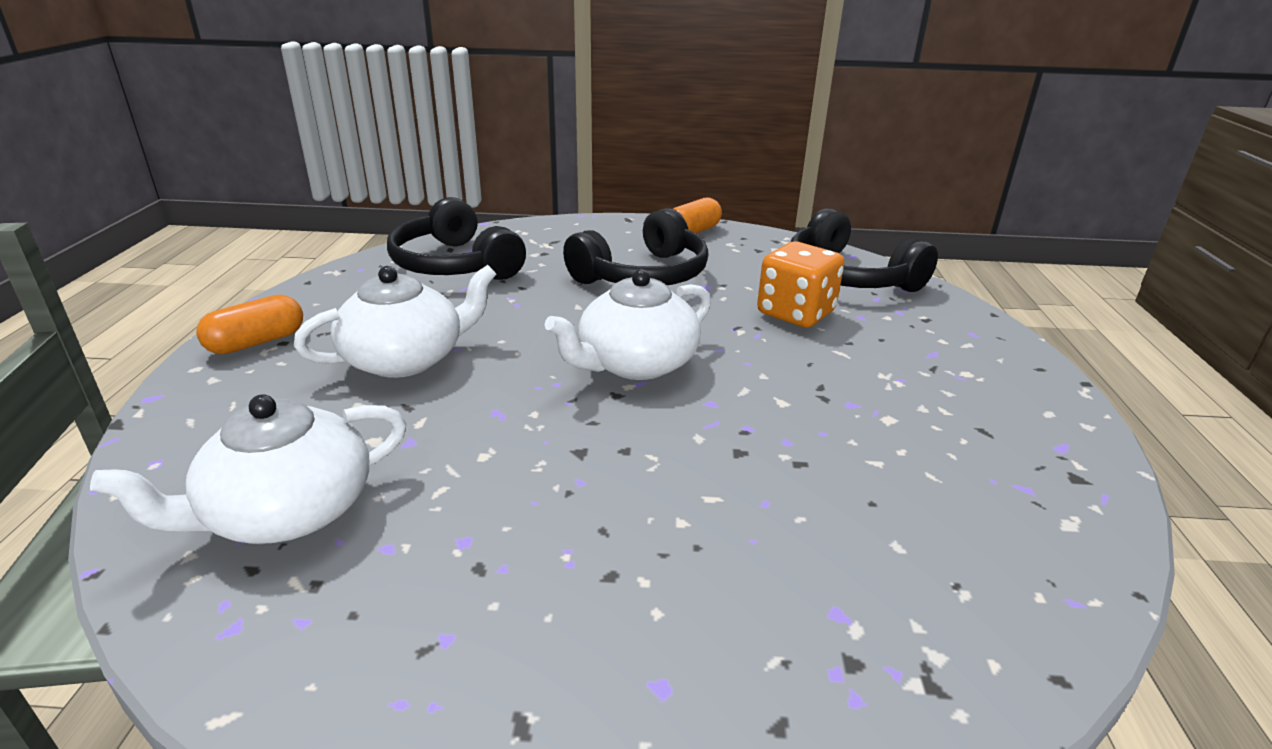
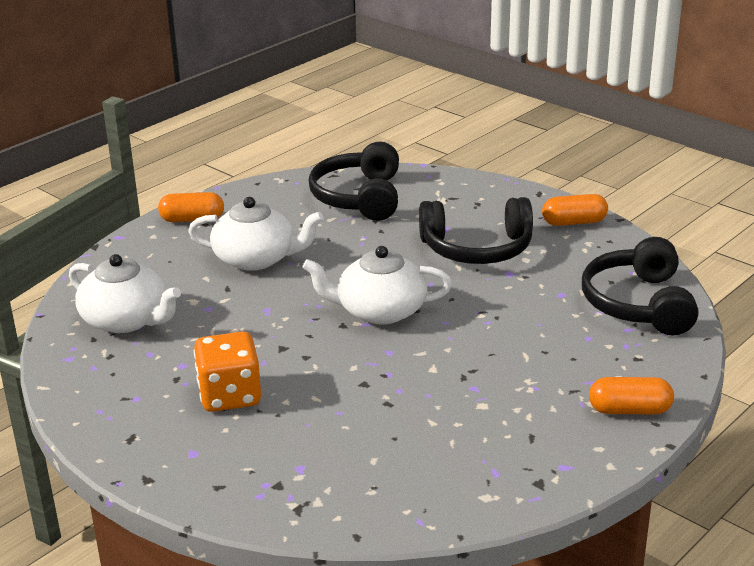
camera: 40 degrees right, 0 degrees up
white teapot [90,394,406,544] -> white teapot turned 150 degrees counterclockwise [69,254,181,333]
orange dice [757,242,844,328] -> orange dice moved to [194,331,261,412]
none -> orange capsule [589,377,674,414]

